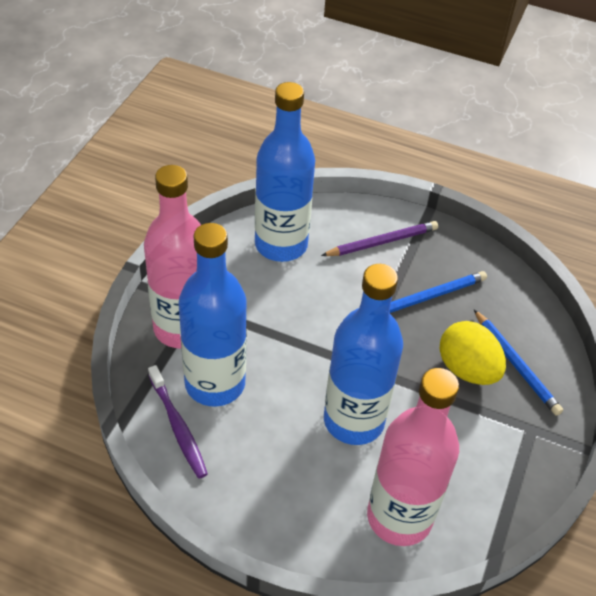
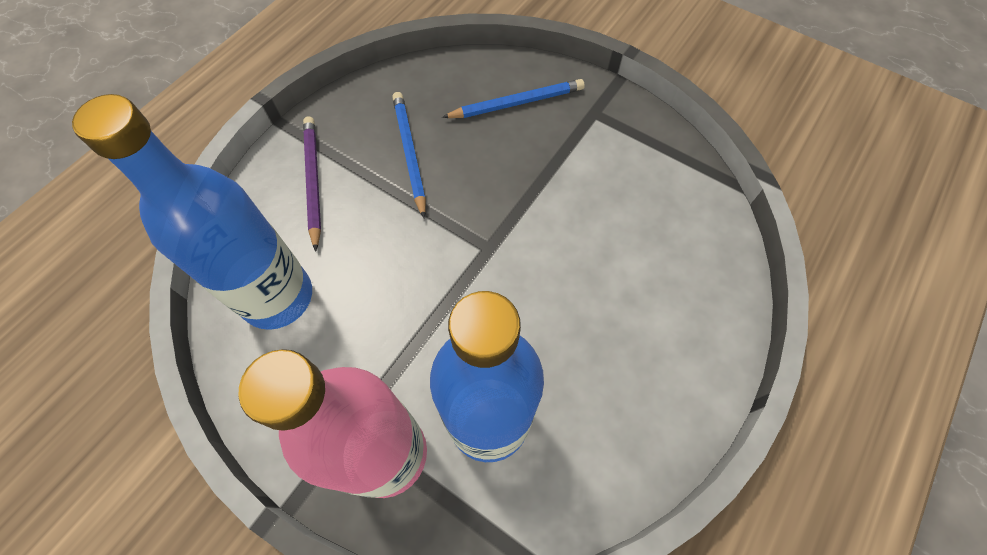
camera: 75 degrees left, 15 degrees up
purple toothbrush [148,365,208,479] -> none
blue bottle [324,264,403,445] -> none
pink bottle [367,368,459,546] -> none
yellow egg [439,321,506,385] -> none

